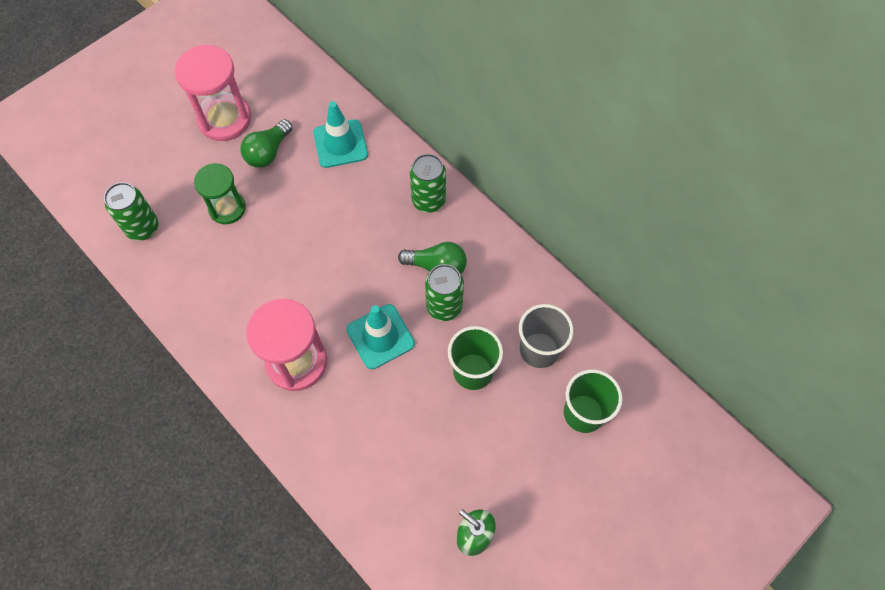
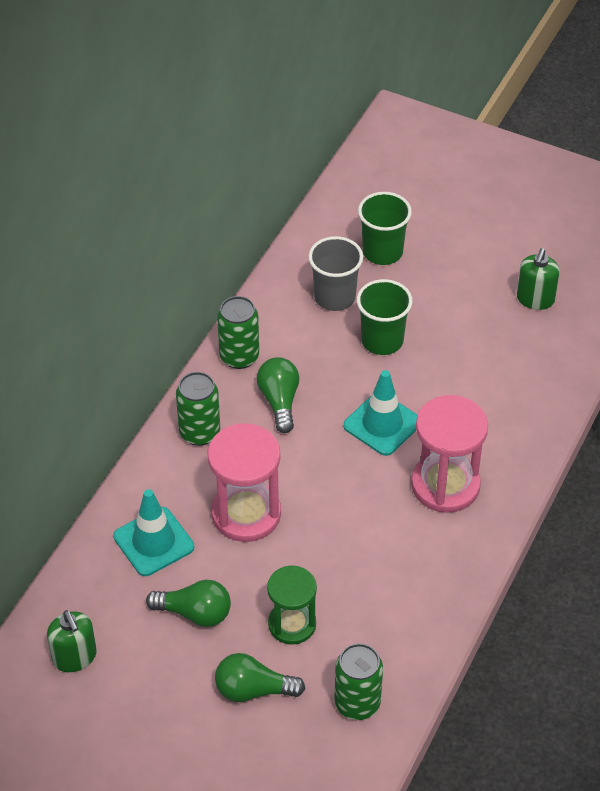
camera: 110 degrees left, 15 degrees down
pink hourglass [174,45,251,141] -> pink hourglass moved to [207,423,281,542]
green can [425,264,464,321] -> green can moved to [217,296,259,369]
none -> green soap dispenser [47,610,97,672]
none -> green light bulb [215,653,305,702]

